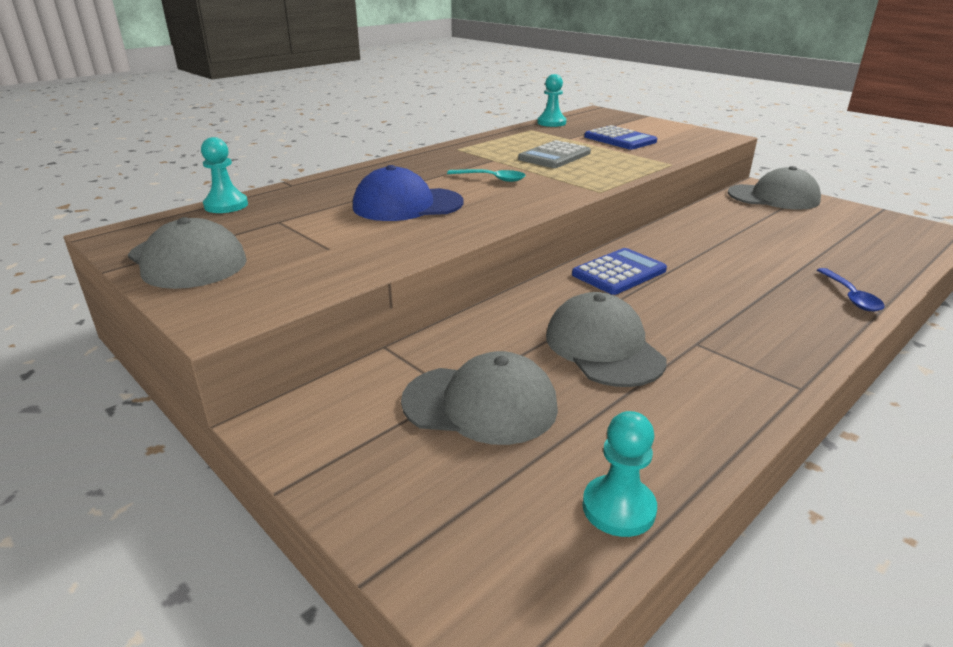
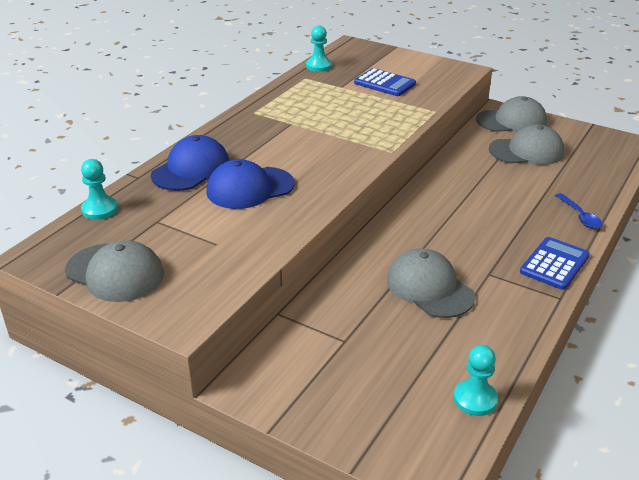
camera: 15 degrees left, 5 degrees up
grey cap [401,351,558,445] -> grey cap moved to [489,124,565,165]
turquoise spoon [447,169,526,182] -> none
grey calculator [518,140,591,168] -> none
blue calculator [572,248,667,295] -> blue calculator moved to [520,237,590,290]
none -> blue cap [151,135,229,191]

